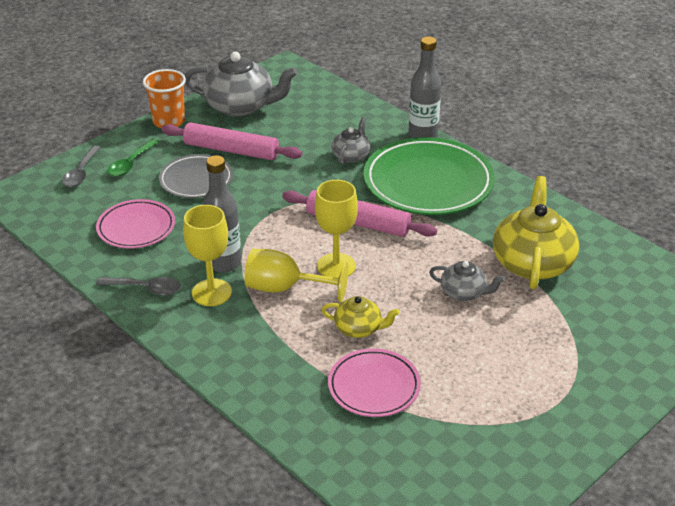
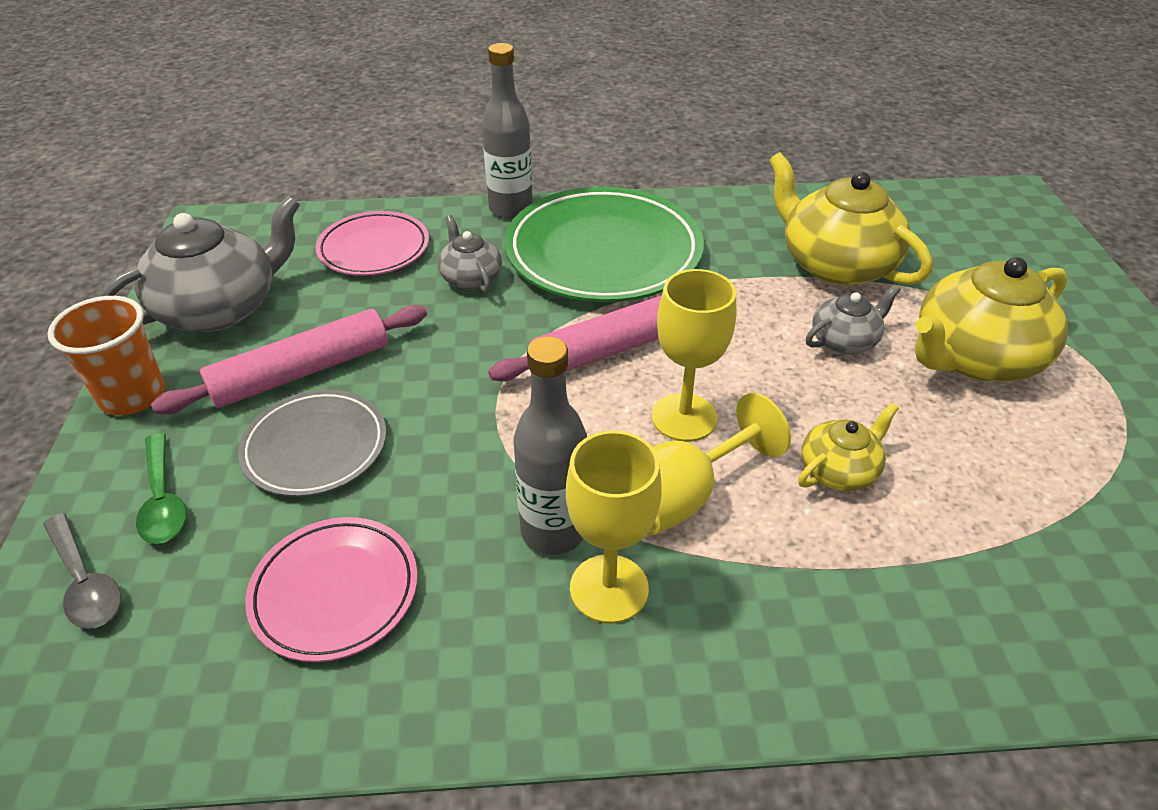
camera: 50 degrees left, 5 degrees up
grey spoon [96,277,181,295] -> none
pink plate [328,348,421,417] -> pink plate moved to [316,211,429,276]
none -> yellow teapot [915,257,1068,382]

